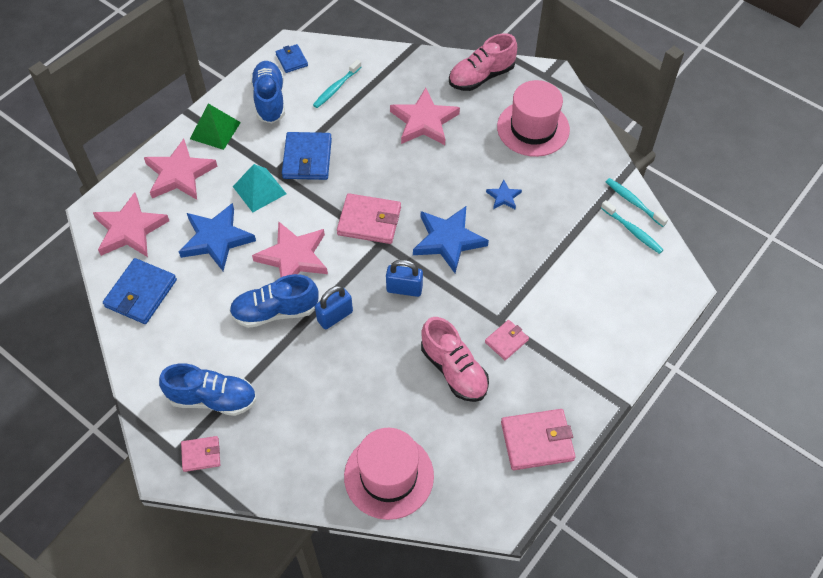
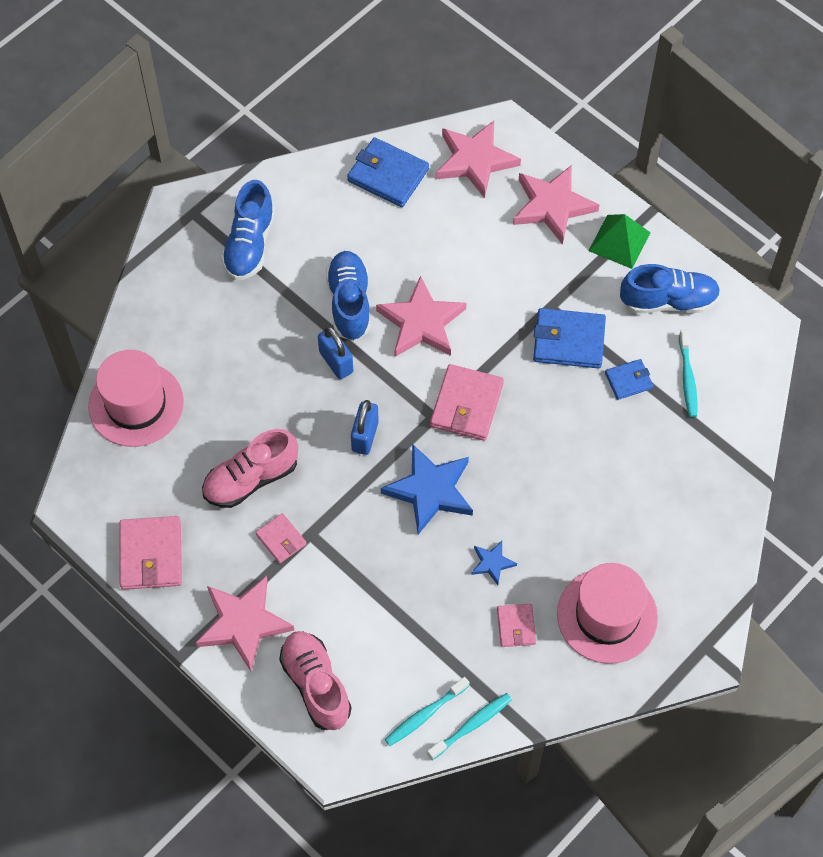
camera: 95 degrees right, 5 degrees up
blue star [179,203,256,271] -> none
pink wallet [181,436,220,472] -> pink wallet moved to [497,604,536,647]
turquoise pyramid [233,164,286,212] -> none
blue wallet [276,44,308,73] -> blue wallet moved to [605,359,653,400]
turquoise toothbrush [313,60,361,108] -> turquoise toothbrush turned 135 degrees counterclockwise [679,330,697,417]
pink star [390,88,460,145] -> pink star moved to [196,576,294,671]
pink shoe [449,33,517,91] -> pink shoe moved to [279,631,352,730]

